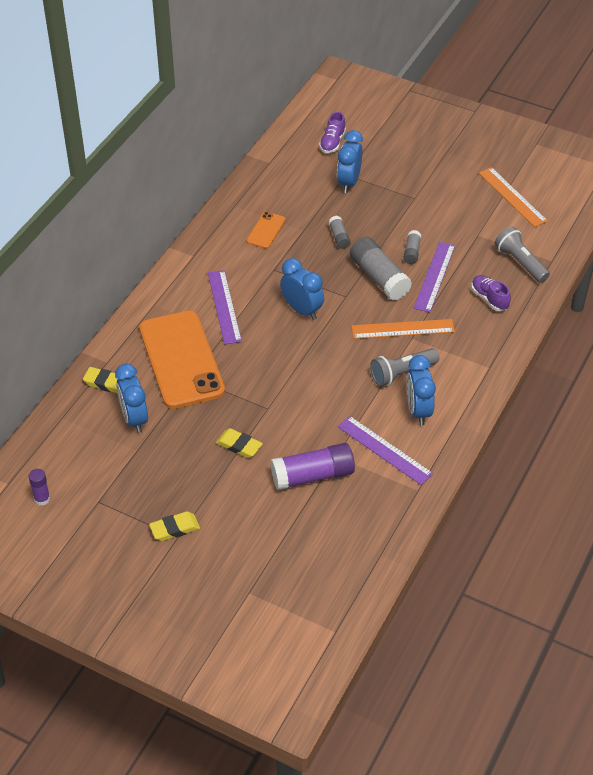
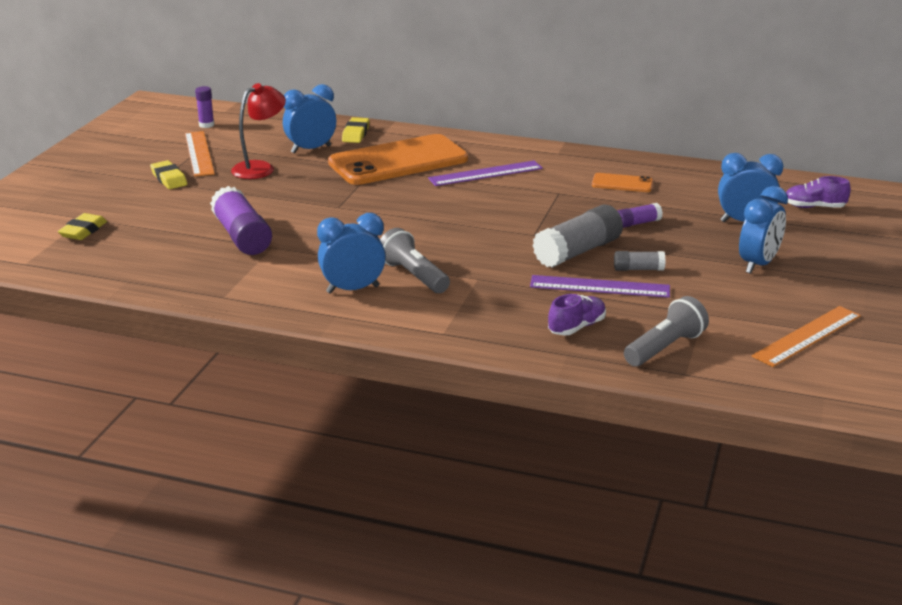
camera: 80 degrees right, 20 degrees down
yellow eraser [216,428,263,458] -> yellow eraser moved to [58,213,107,240]
blue clock [280,258,324,320] -> blue clock moved to [739,186,788,274]
grey glue stick [329,216,351,249] -> purple glue stick [617,203,663,228]
purple ruler [338,416,433,485] -> none
orange ruler [352,319,455,339] -> orange ruler moved to [185,131,215,177]
none -> red lamp [231,83,286,179]

